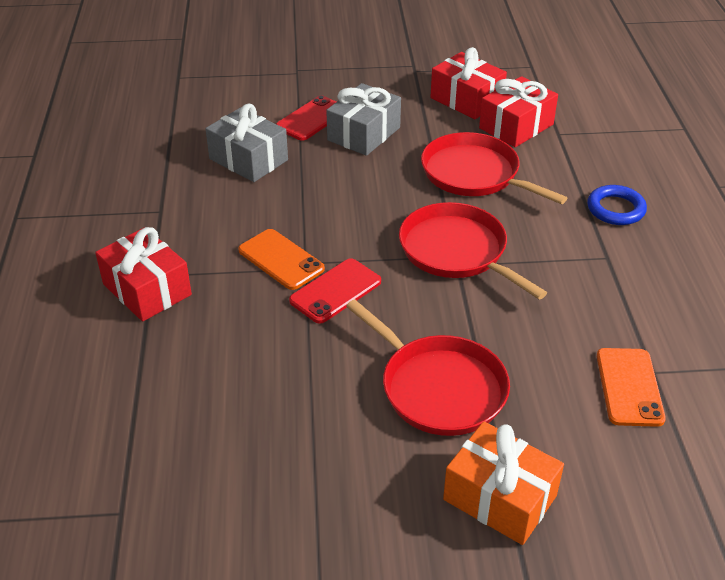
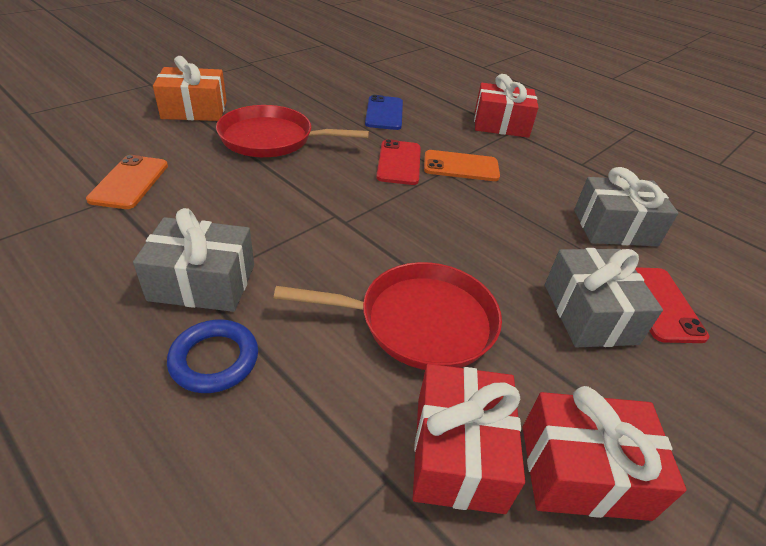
camera: 135 degrees right, 0 degrees up
red pan [399,202,547,300] -> none
orange phone [597,348,666,427] -> orange phone turned 45 degrees clockwise [86,155,168,209]
none -> grey gift [133,208,254,312]
none -> blue phone [365,95,403,130]

